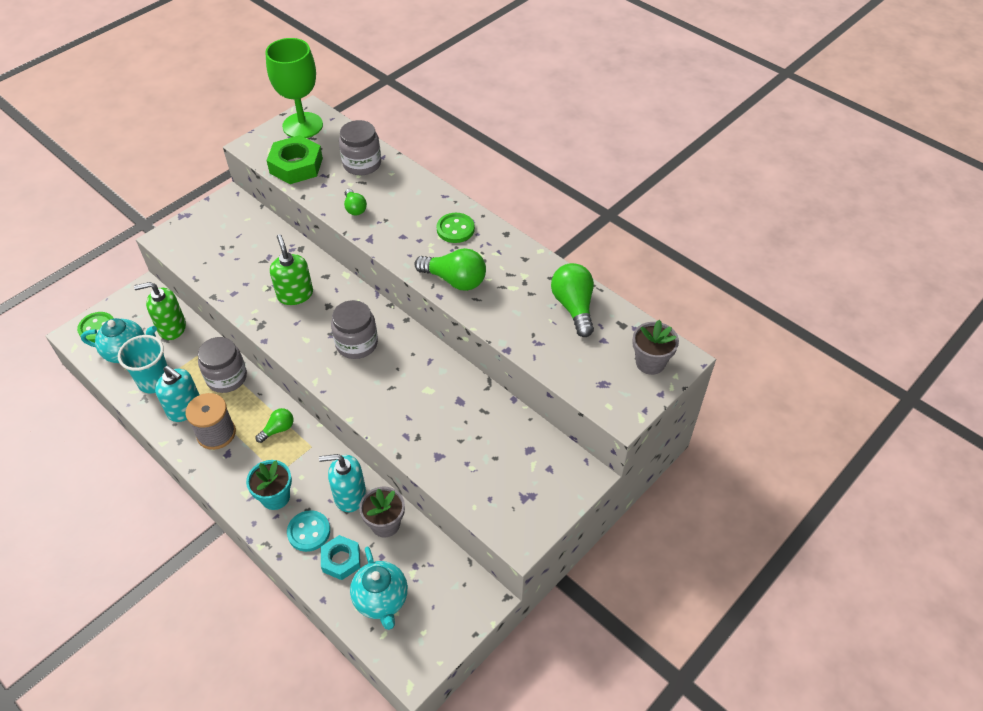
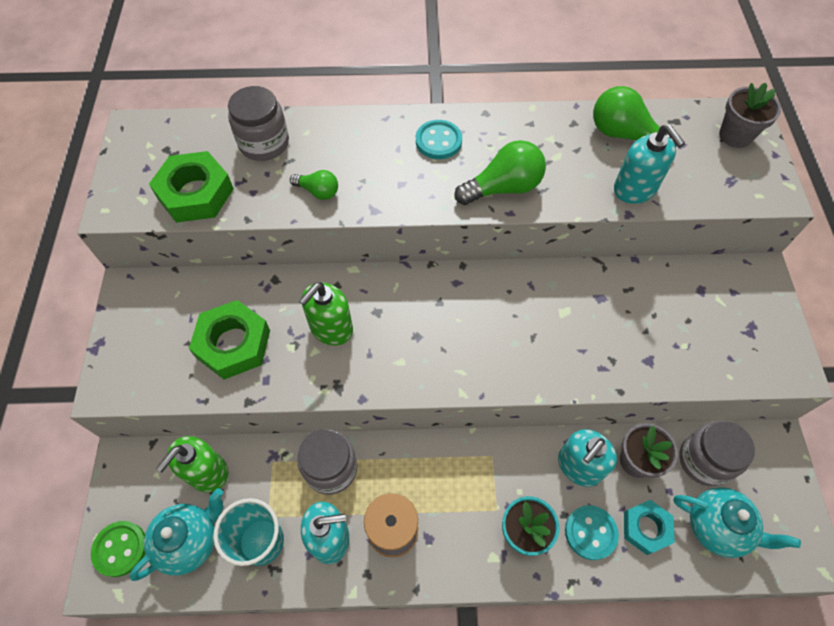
camera: 45 degrees left, 10 degrees up
green light bulb [256,408,293,443] -> none
green goblet [265,38,323,138] -> none
green soap dispenser [270,234,313,305] -> green soap dispenser turned 75 degrees counterclockwise [299,282,353,346]
grey jar [331,300,378,359] -> grey jar moved to [679,421,755,486]
green button [437,213,475,243] -> turquoise button [416,120,462,159]
none -> green nut [189,300,270,380]
none -> turquoise soap dispenser [614,124,685,204]

